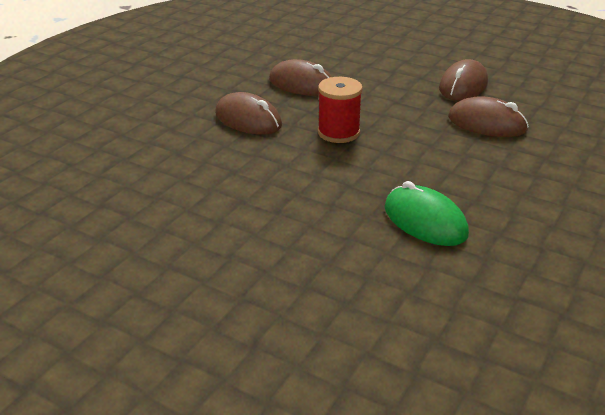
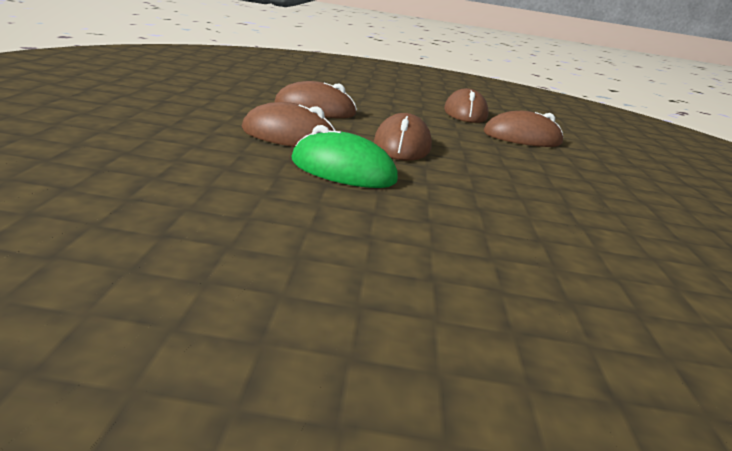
camera: 30 degrees left, 10 degrees down
red spool [318,77,363,143] -> brown mouse [374,113,432,161]
green mouse [385,181,469,246] -> green mouse moved to [291,125,398,188]

